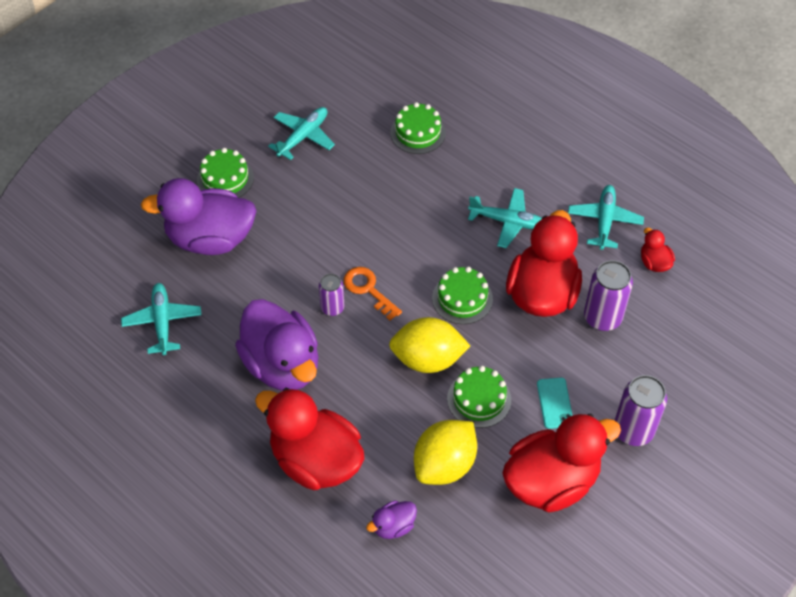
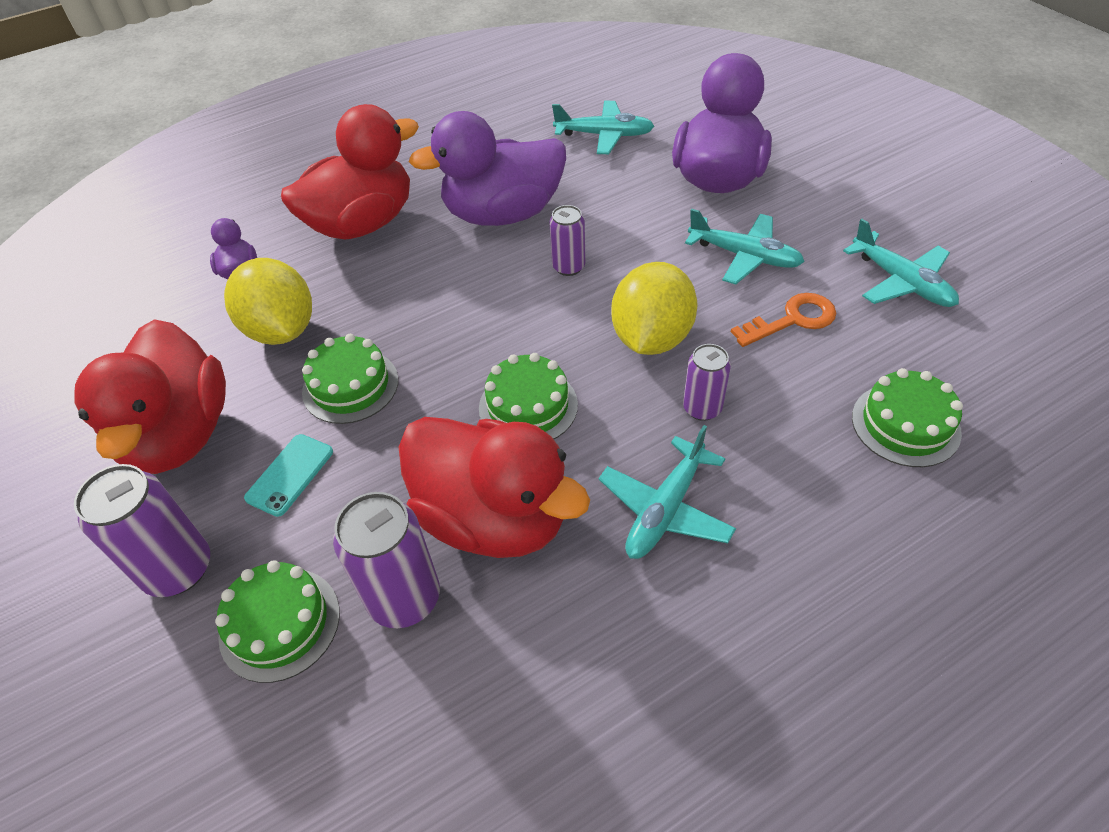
camera: 110 degrees right, 5 degrees down
green cake [197,148,254,198] -> green cake moved to [215,560,340,683]
orange key [344,267,402,320] -> orange key moved to [731,293,836,347]
yellow lemon [389,317,470,373] -> yellow lemon moved to [611,262,697,355]
turquoise phone [537,378,573,429] -> turquoise phone turned 75 degrees counterclockwise [244,434,333,517]
turquoise plane [568,185,644,250] -> turquoise plane moved to [685,209,805,285]
red duck [641,228,675,272] -> none
none -> purple can [683,344,731,421]

